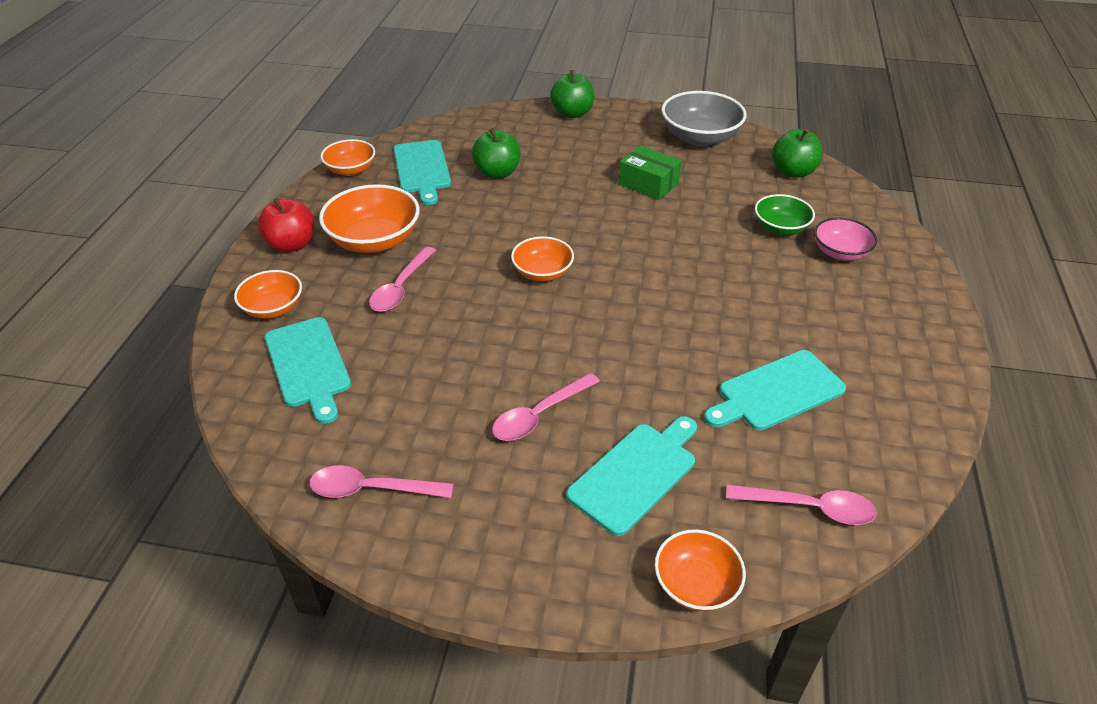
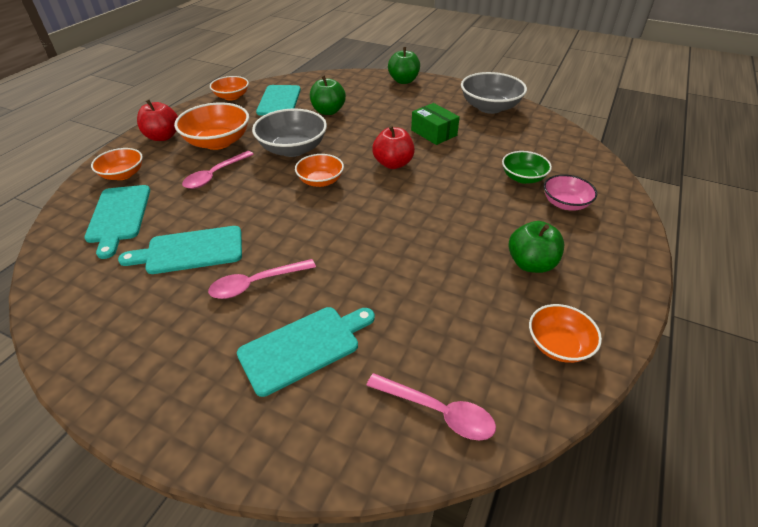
camera: 15 degrees right, 0 degrees up
pink spoon [309,465,454,498] -> none
orange bowl [655,529,746,611] -> orange bowl moved to [529,304,602,363]
turquoise cutting board [704,350,846,430] -> turquoise cutting board moved to [118,226,242,274]
green apple [772,128,822,178] -> green apple moved to [509,221,564,273]
none -> grey bowl [252,108,327,157]
none -> red apple [372,125,415,169]

